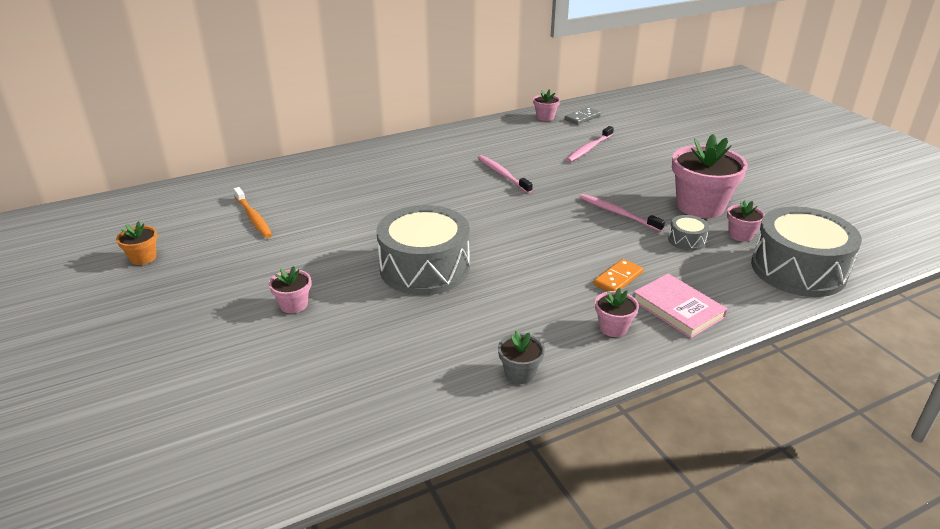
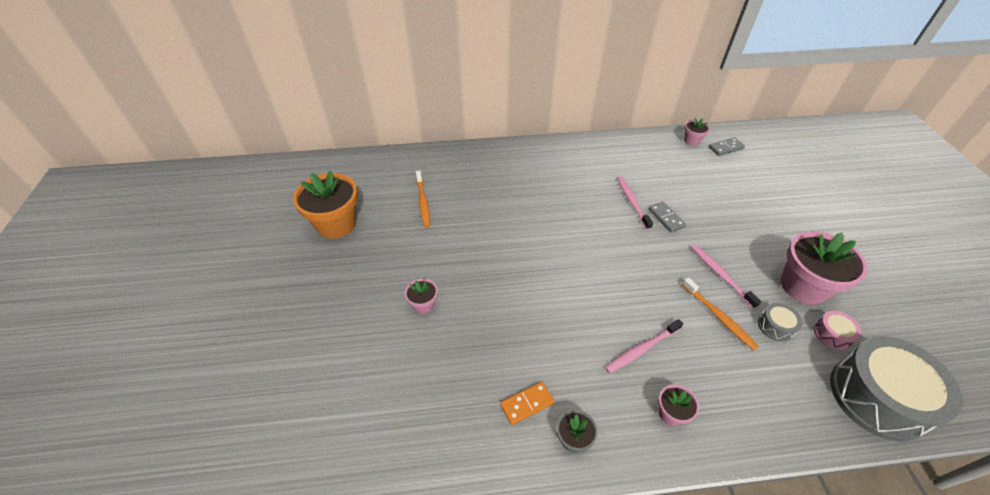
camera: 20 degrees right, 15 degrees up
orange flower pot [116,221,157,265] -> orange flower pot [293,171,358,239], size x2.11
grey drum [377,205,470,295] -> none
pink toothbrush [566,126,614,162] -> pink toothbrush moved to [605,319,683,373]
orange domino [594,259,643,291] -> orange domino moved to [500,381,554,425]
pink book [634,274,728,338] -> none
pink flower pot [727,200,765,242] -> pink drum [814,311,862,350]
none -> grey domino [649,202,686,233]
none -> orange toothbrush [682,277,759,351]

